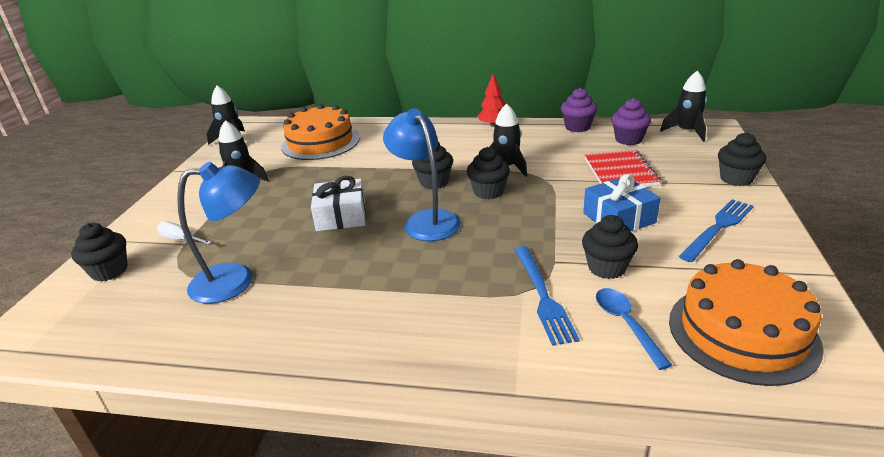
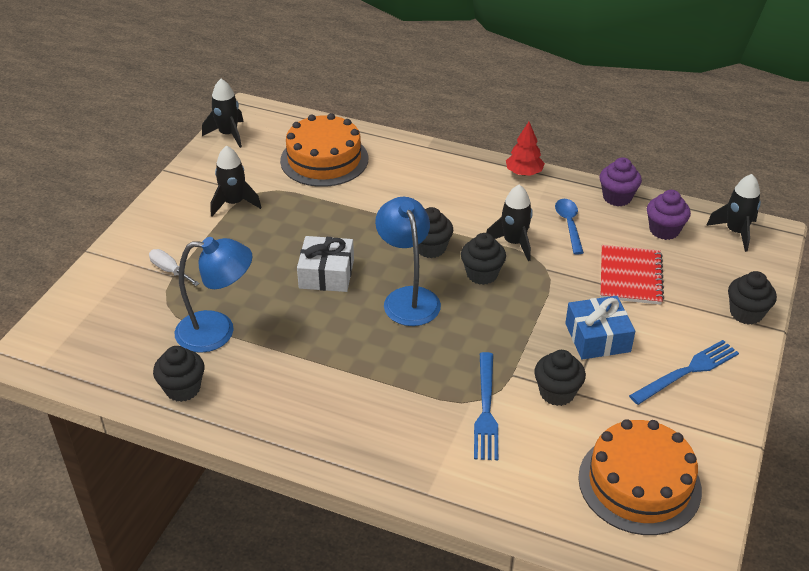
camera: 10 degrees right, 10 degrees up
black cupcake [71,223,128,281] -> black cupcake moved to [153,346,204,402]
blue spoon [596,288,672,370] -> blue spoon moved to [555,199,584,254]

